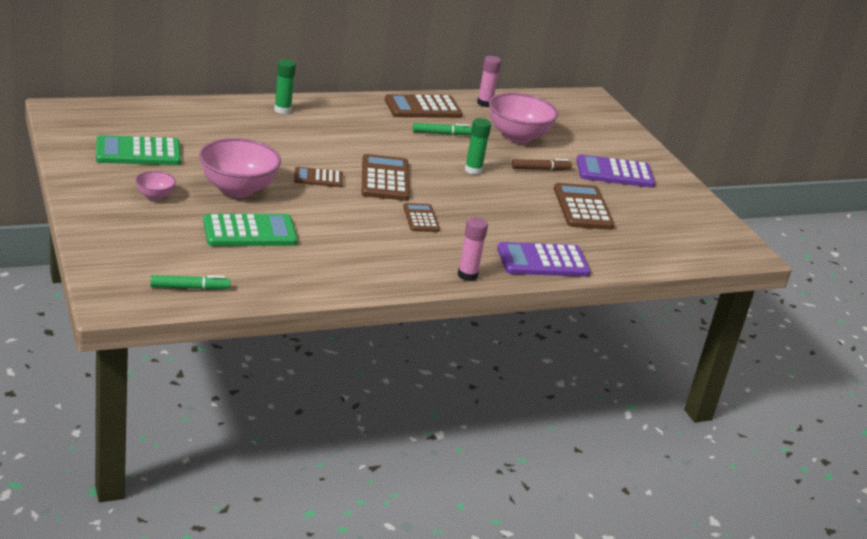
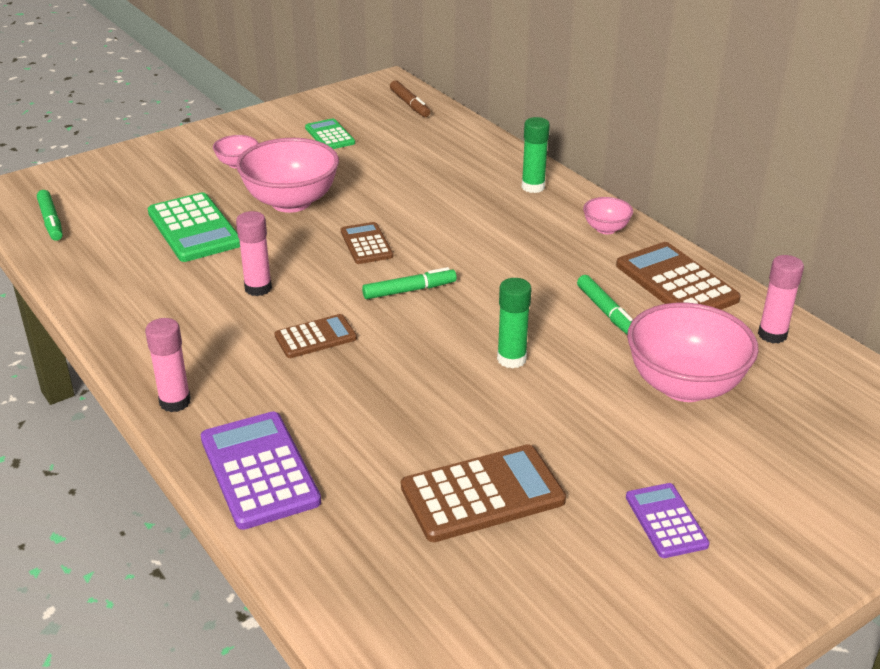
camera: 80 degrees right, 5 degrees up
green calculator [96,135,181,165] -> green calculator [305,118,355,149], size x0.59
brown calculator [361,154,410,201] -> green marker [362,267,457,299]
brown marker [511,159,572,170] -> brown marker moved to [390,80,430,117]
purple calculator [576,154,655,188] -> purple calculator [626,483,710,558], size x0.59
none -> pink glue stick [236,211,272,296]
none -> pink bowl [583,197,633,234]

